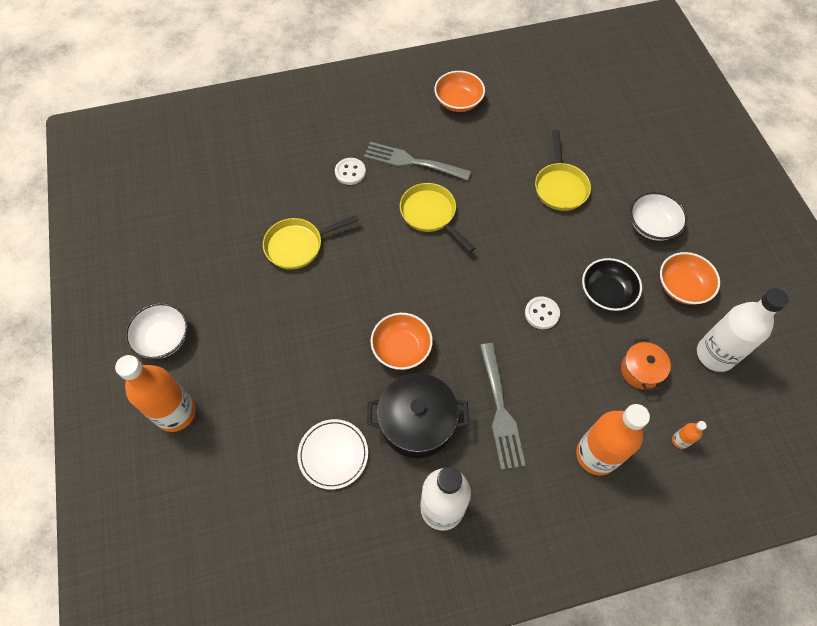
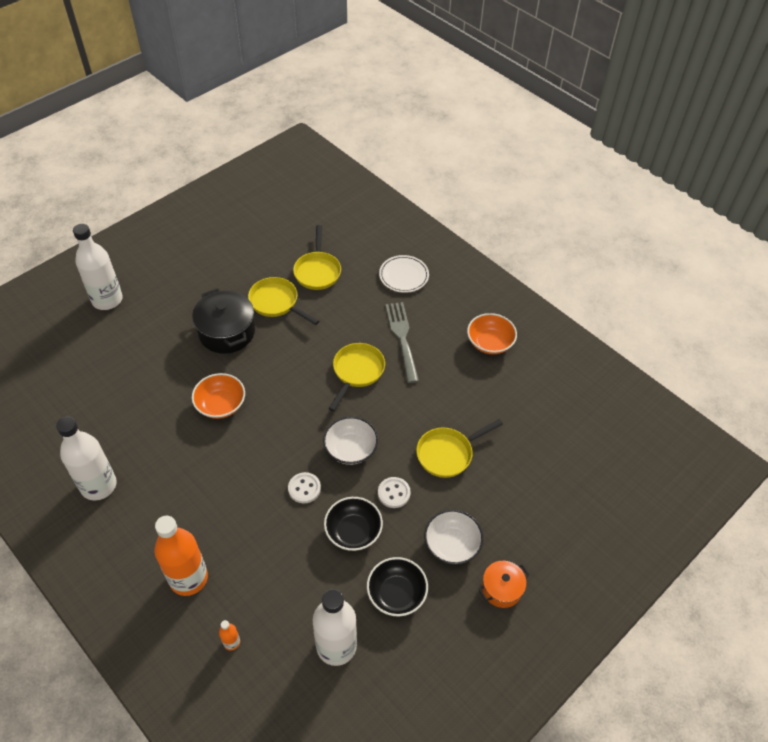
camera: 60 degrees right, 10 degrees down
orange bottle [115,355,196,432] -> white bottle [73,224,123,310]
white bowl [125,303,188,359] -> white bowl moved to [323,416,378,465]
white plate [297,419,368,490] -> white plate moved to [379,255,429,293]
white button [335,158,366,185] -> white button moved to [378,477,411,508]
black pot [367,373,469,458] -> black pot moved to [192,288,255,354]
grey fork [480,343,526,470] -> none
orange pot [621,338,671,391] -> orange pot moved to [478,561,530,608]
orange bowl [660,252,720,305] -> black bowl [367,557,428,616]
none -> yellow pan [293,225,341,290]

